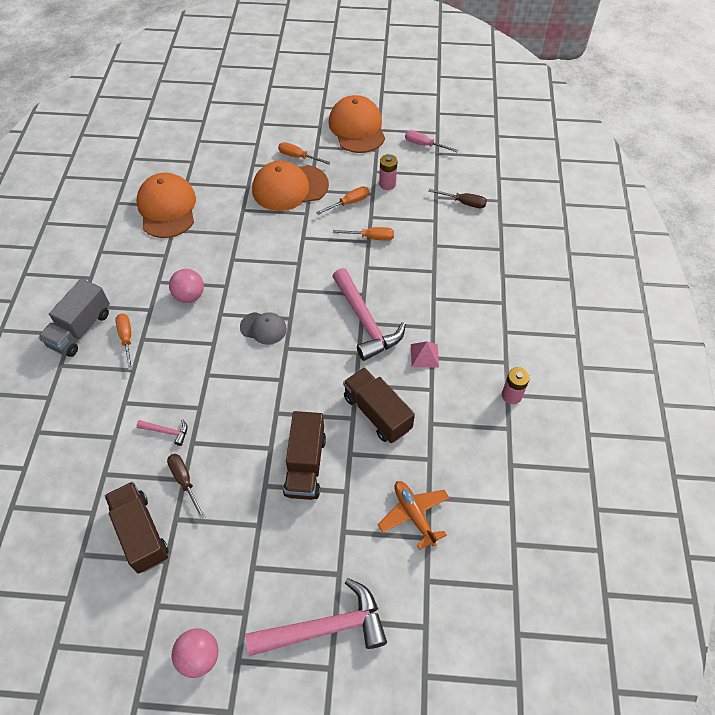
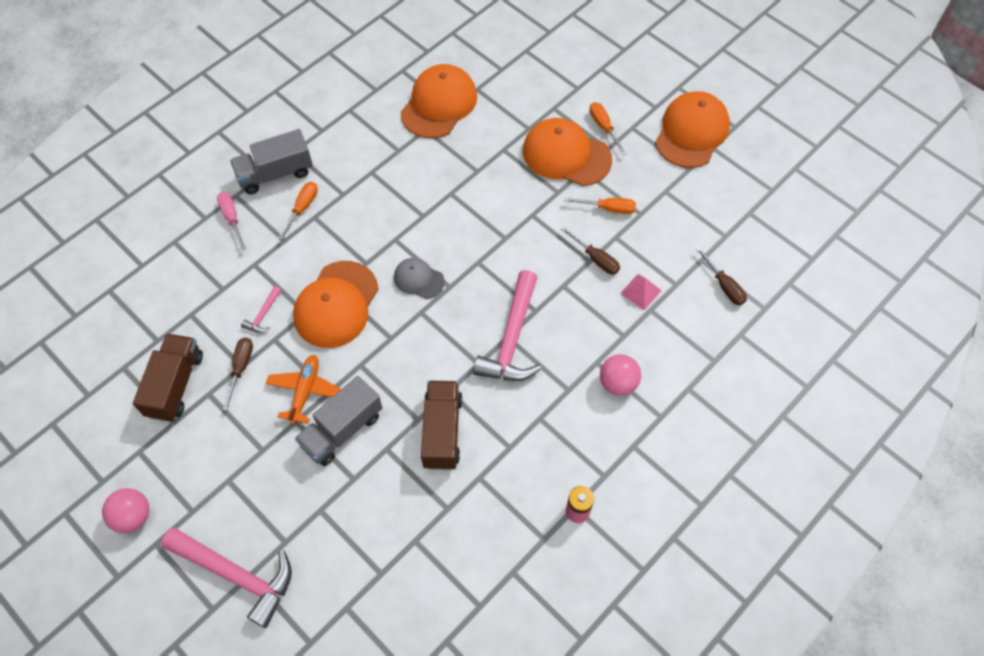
camera: 40 degrees right, 5 degrees up
pink hammer [137,419,187,446] -> pink hammer turned 60 degrees clockwise [241,286,281,333]
pink ball [169,269,204,303] -> pink ball moved to [600,354,641,396]
grey cap [240,312,287,345] -> grey cap turned 150 degrees clockwise [394,258,445,299]
brown truck [283,411,326,500] -> grey truck [295,376,382,466]
orange screwdriver [333,227,394,240] -> brown screwdriver [561,227,620,275]
orange plane [378,481,449,550] -> orange plane moved to [266,355,341,424]
pink battery [379,154,397,190] -> none
pink screwdriver [405,130,458,152] -> pink screwdriver moved to [217,192,246,250]
pink pyramid [411,341,439,367] -> pink pyramid moved to [620,274,662,310]
none -> orange cap [293,261,379,348]

